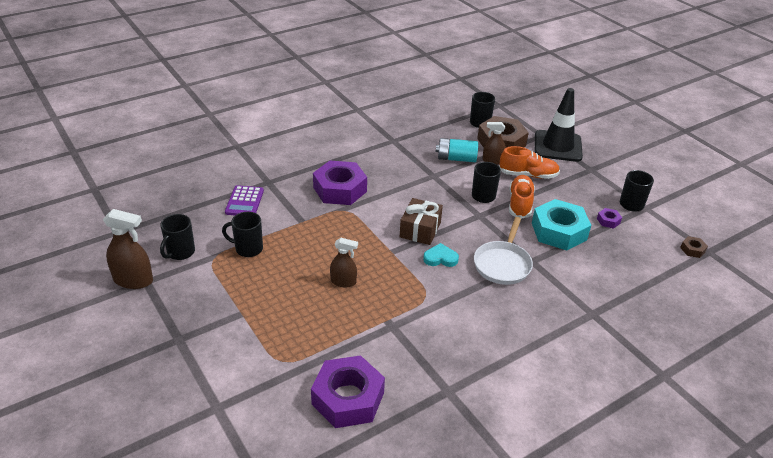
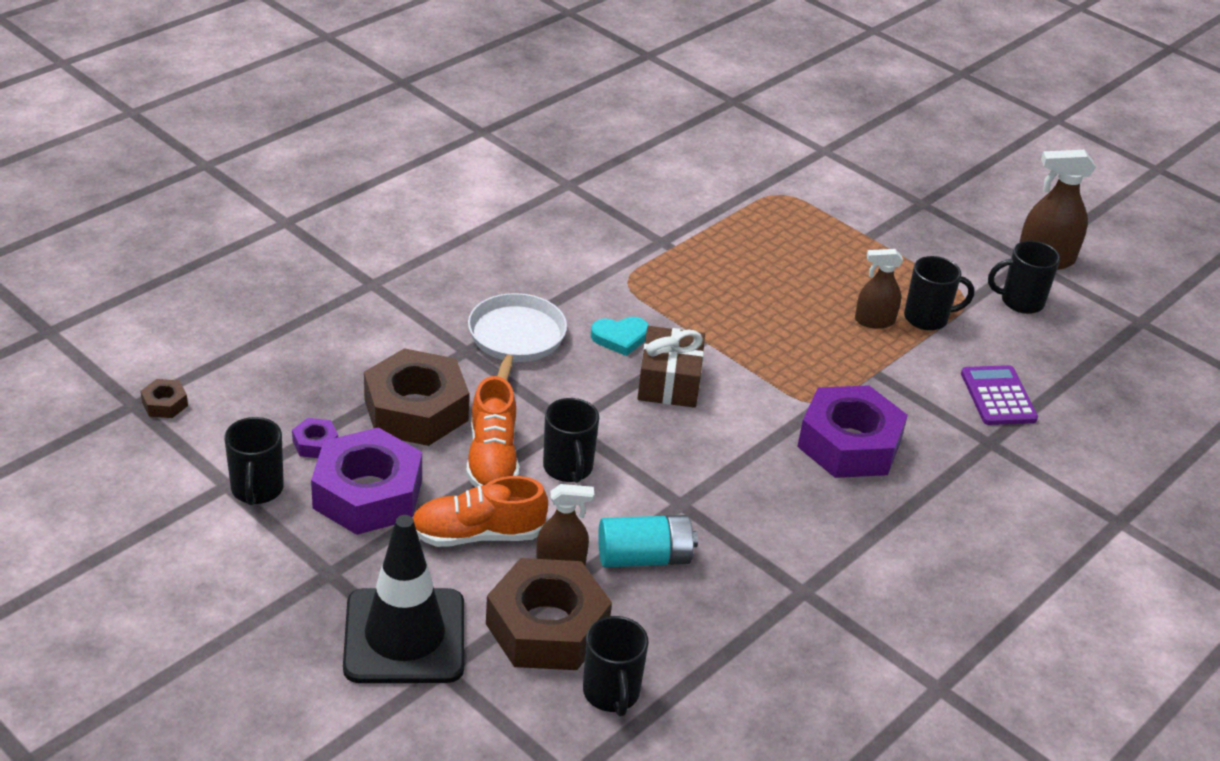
camera: 165 degrees right, 0 degrees up
black mug [160,214,195,260] -> black mug turned 105 degrees counterclockwise [988,241,1060,314]
purple nut [311,355,385,428] -> purple nut moved to [311,427,422,535]
brown spray bottle [330,238,358,287] -> brown spray bottle moved to [855,249,903,329]
turquoise nut [532,199,591,250] -> brown nut [364,348,469,446]

